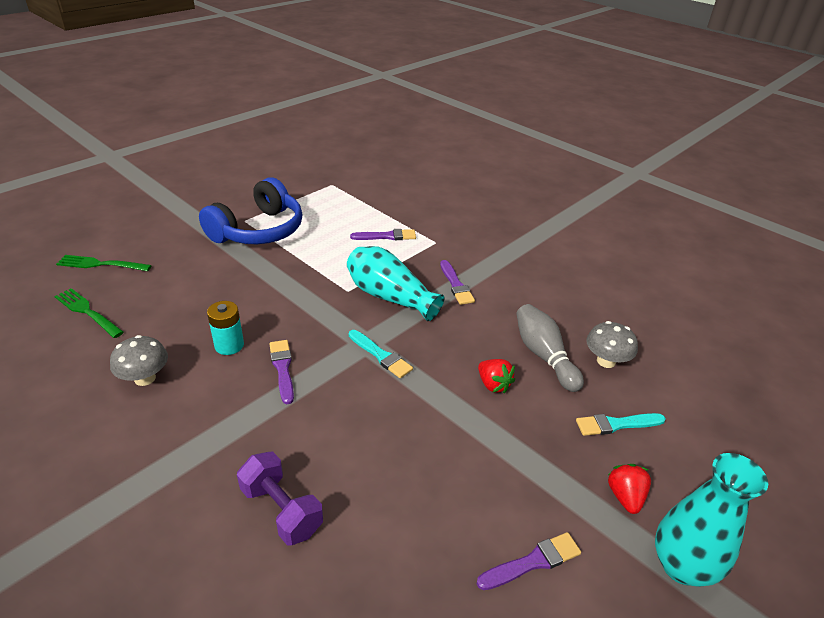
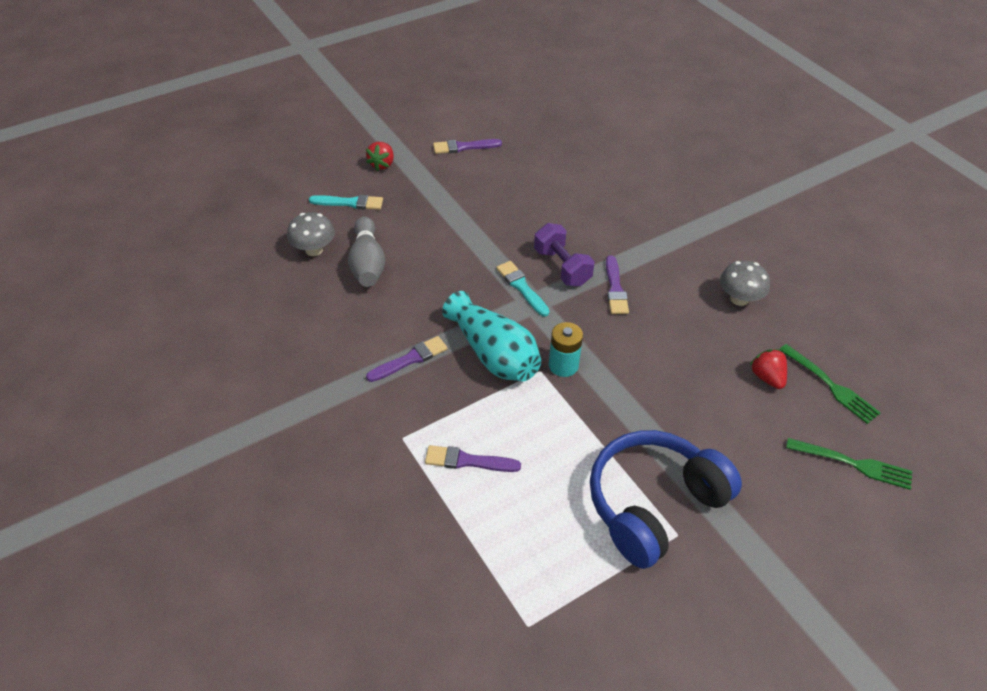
camera: 165 degrees left, 10 degrees up
turquoise battery [207,301,244,355] -> turquoise battery moved to [549,322,583,377]
purple dumbbell [237,451,323,545] -> purple dumbbell moved to [534,223,595,286]
purple brush [440,260,475,305] -> purple brush turned 60 degrees clockwise [366,336,448,382]
red strawberry [478,359,515,393] -> red strawberry moved to [749,349,787,389]
turquoise vase [655,453,768,587] -> none

